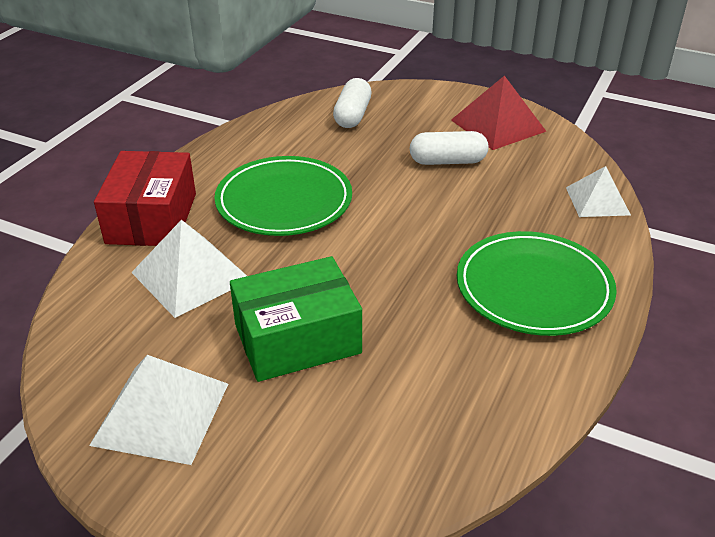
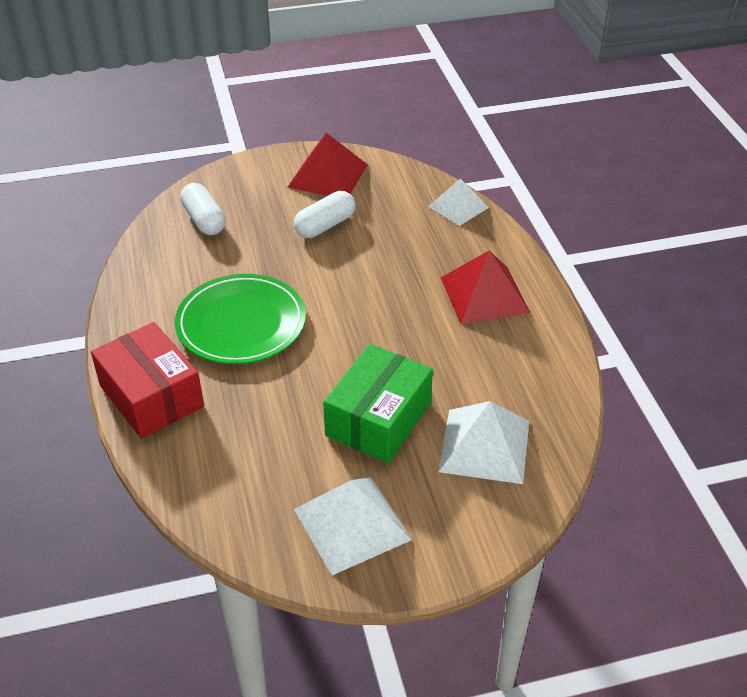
camera: 40 degrees left, 5 degrees up
white pyramid [131,220,247,318] -> white pyramid moved to [438,401,529,484]
green plate [457,231,617,336] -> red pyramid [441,250,530,325]

